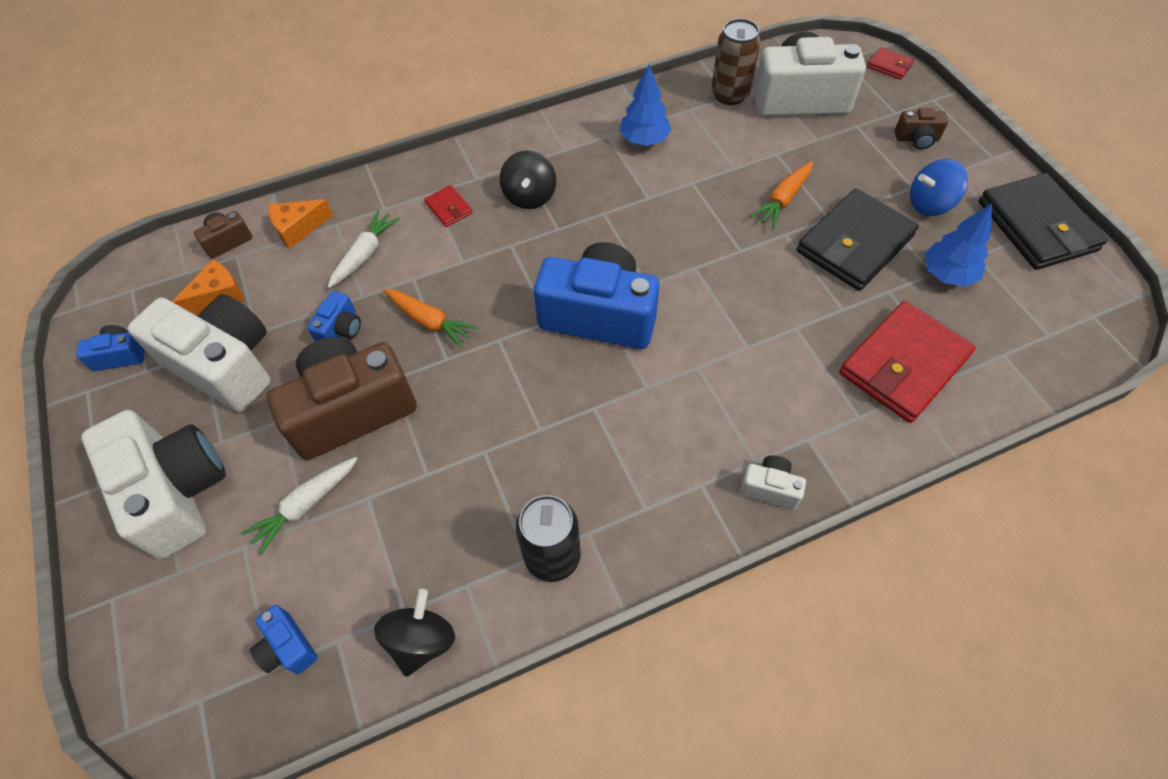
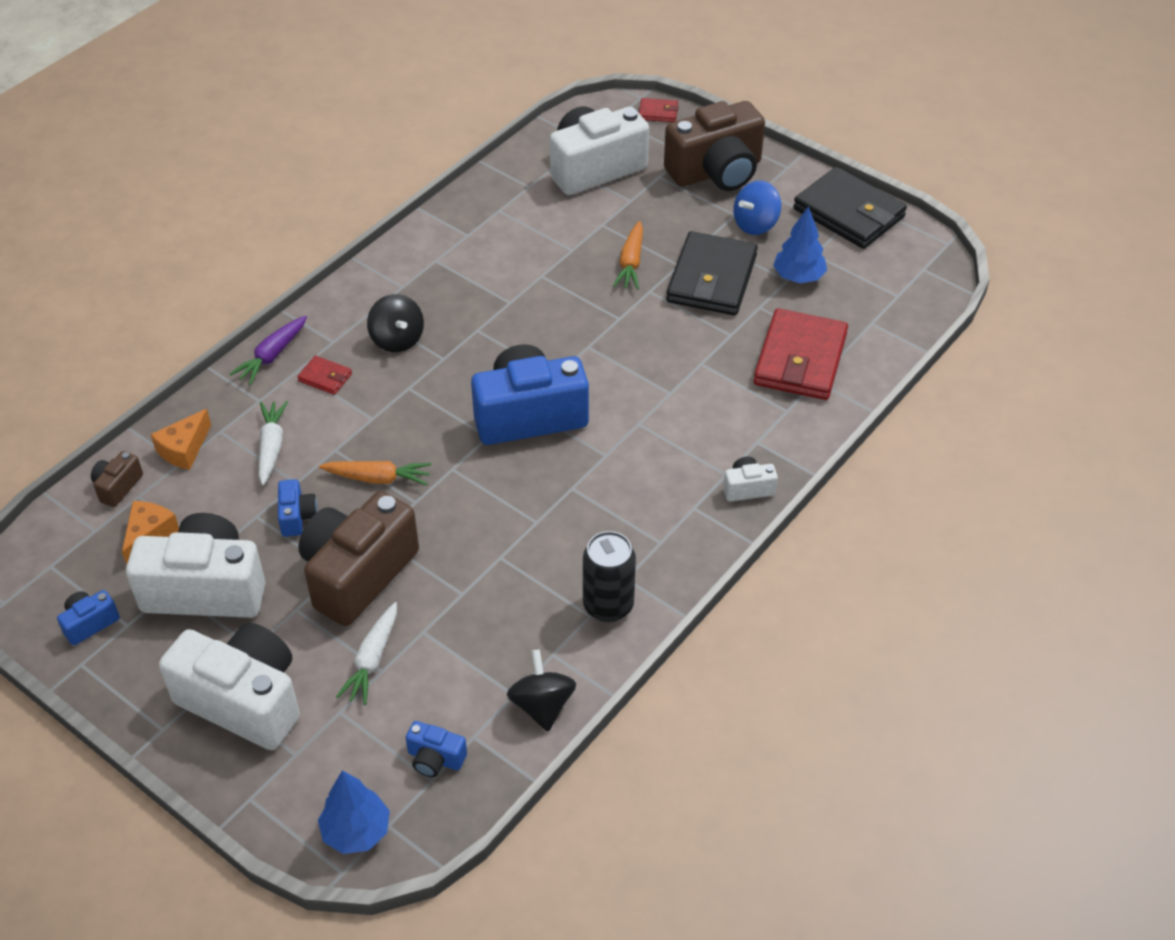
camera: 30 degrees left, 10 degrees down
blue tree [620,65,671,146] -> blue tree moved to [318,770,390,854]
brown can [711,19,761,105] -> none
brown camera [895,108,948,150] -> brown camera [664,101,765,191], size x2.28
none -> purple carrot [230,316,307,385]

